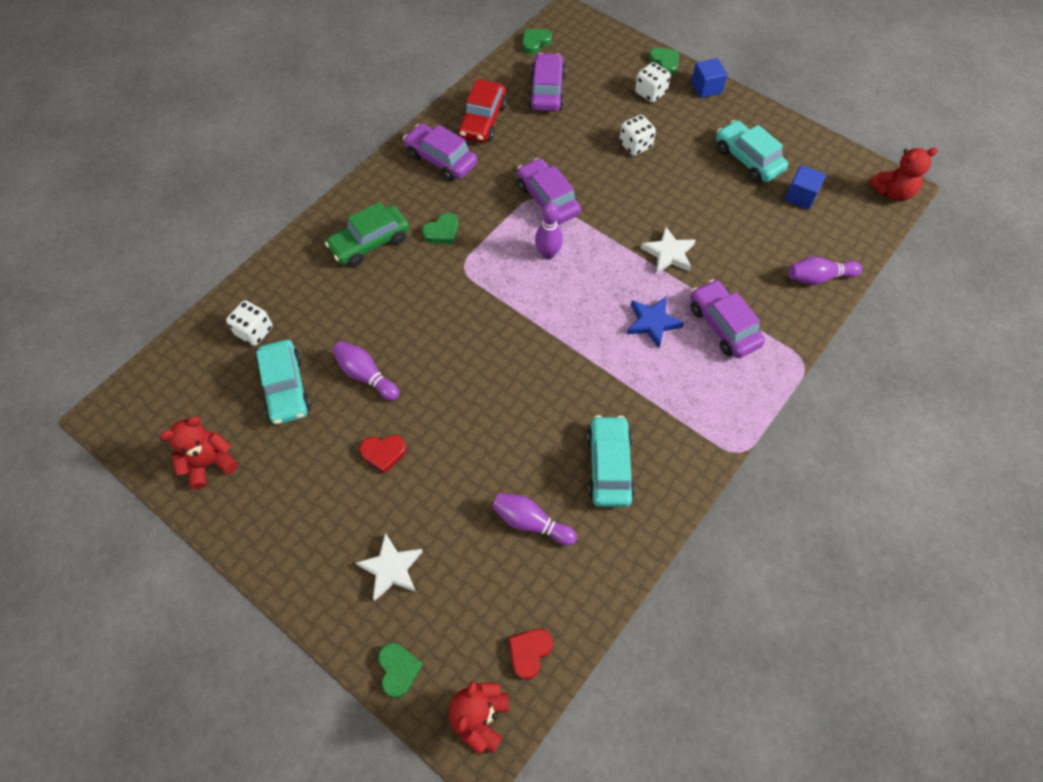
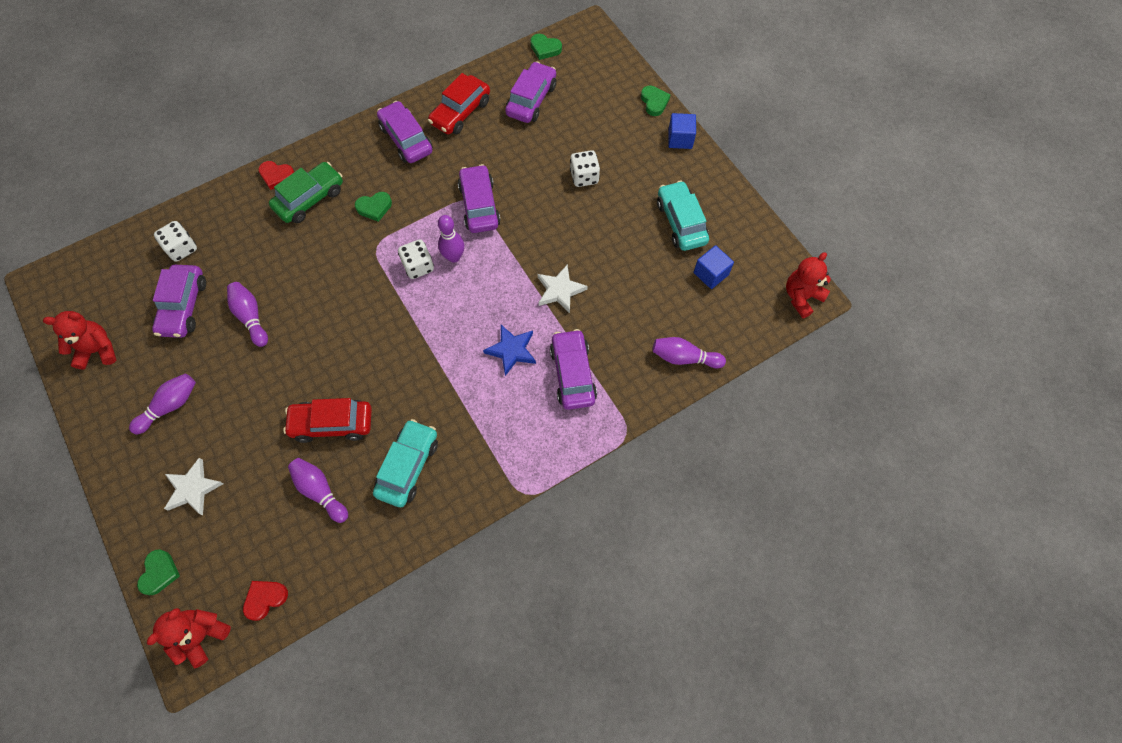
camera: 20 degrees right, 5 degrees up
turquoise car [256,340,311,425] -> purple car [152,265,206,338]
green car [325,202,409,267] -> green car turned 150 degrees clockwise [269,162,343,223]
red heart [359,435,406,474] -> red heart moved to [258,161,294,190]
green heart [522,29,552,54] -> green heart turned 135 degrees counterclockwise [530,34,562,60]
white dice [635,62,671,102] -> white dice moved to [398,239,434,279]
red teddy bear [869,147,938,201] -> red teddy bear turned 135 degrees clockwise [786,252,831,318]
none -> purple bowling pin [129,373,196,434]
none -> red car [283,398,372,443]

